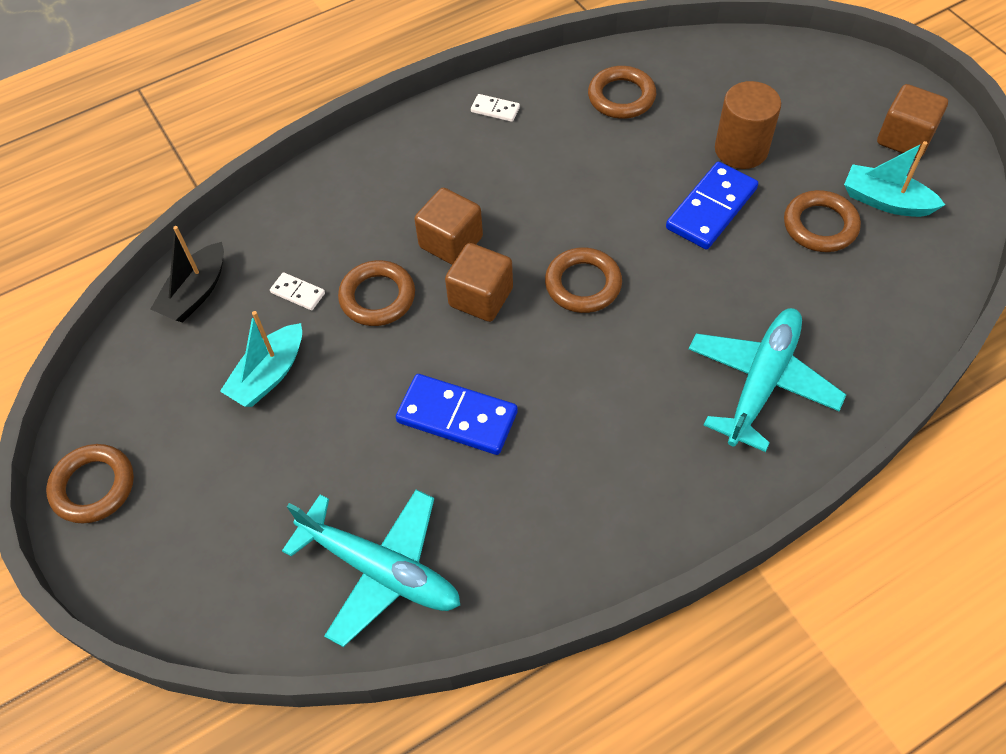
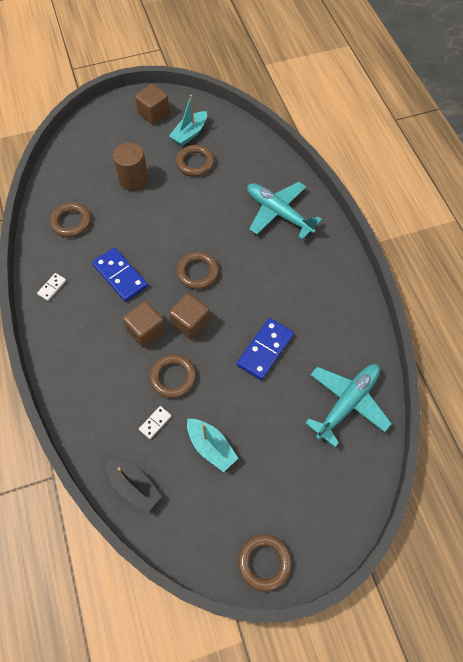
camera: 80 degrees left, 5 degrees up
blue domino [666,162,758,249] -> blue domino moved to [92,247,148,302]

